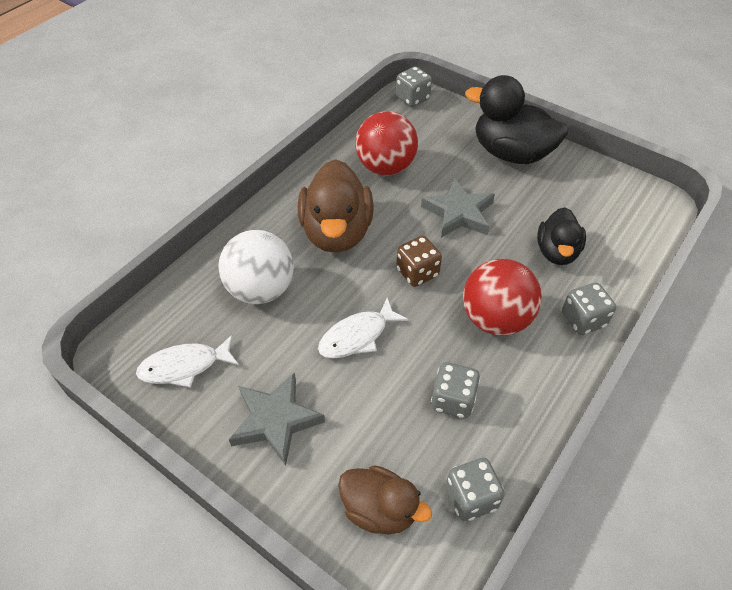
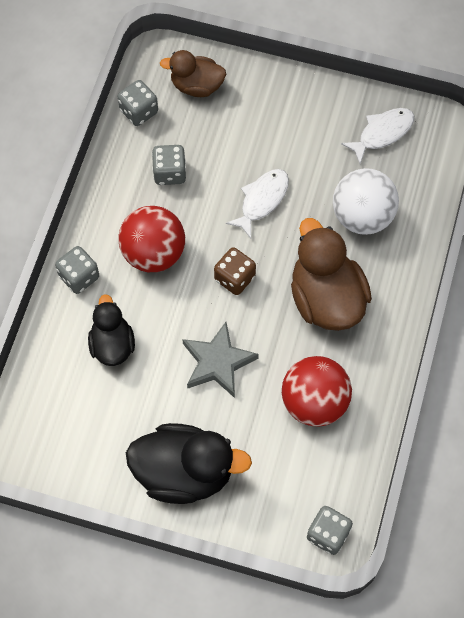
camera: 160 degrees right, 15 degrees up
grey star [229,372,325,466] -> none

